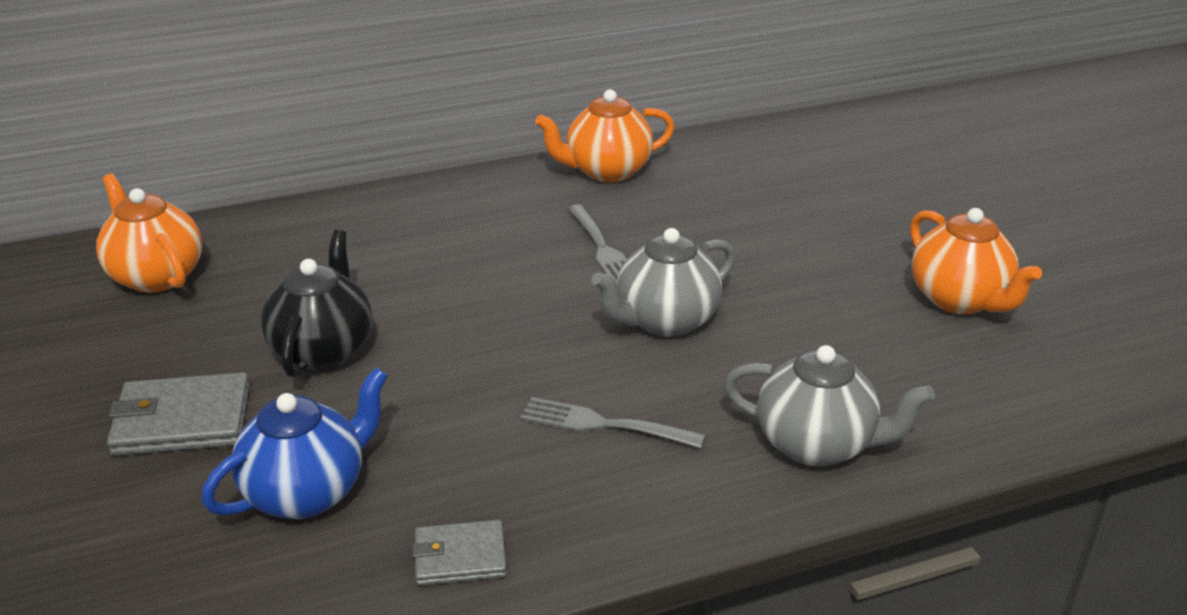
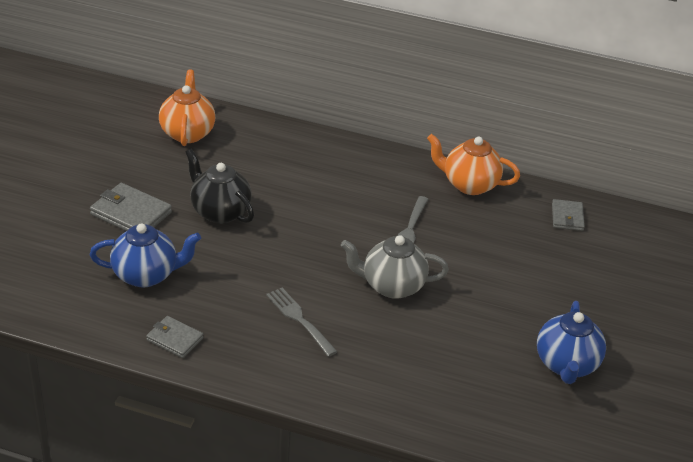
camera: 35 degrees right, 5 degrees up
black teapot [261,230,372,378] -> black teapot turned 90 degrees counterclockwise [185,149,254,224]
grey teapot [724,345,935,466] -> none
orange teapot [910,208,1042,315] -> blue teapot [537,301,606,384]
none -> grey wallet [552,199,585,231]

